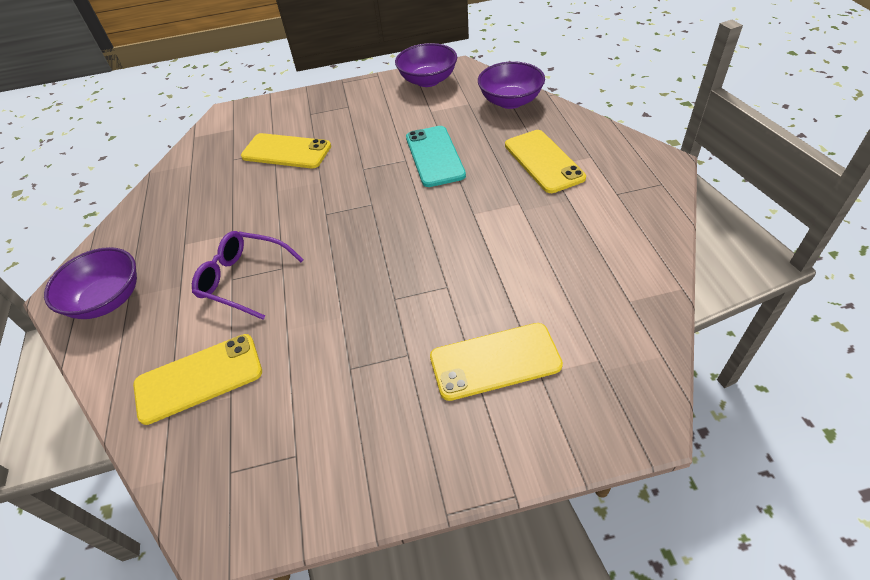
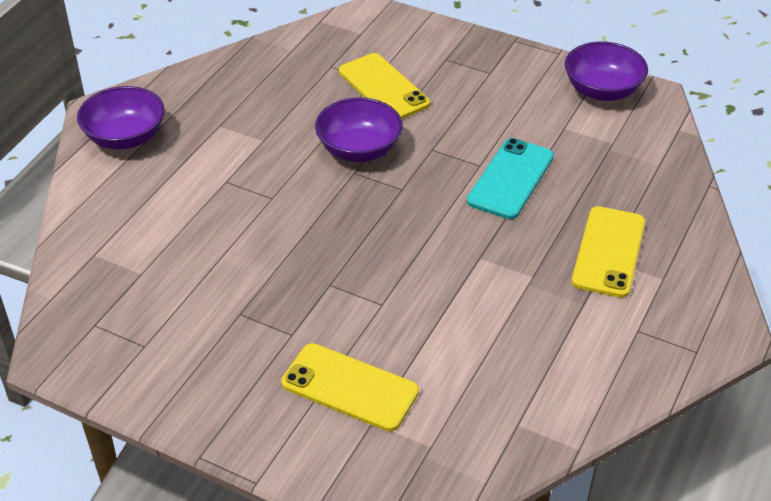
camera: 35 degrees right, 5 degrees down
yellow phone [133,334,262,425] -> none
purple glasses [192,231,304,320] -> none
purple bowl [478,61,545,109] -> purple bowl moved to [315,98,403,162]

